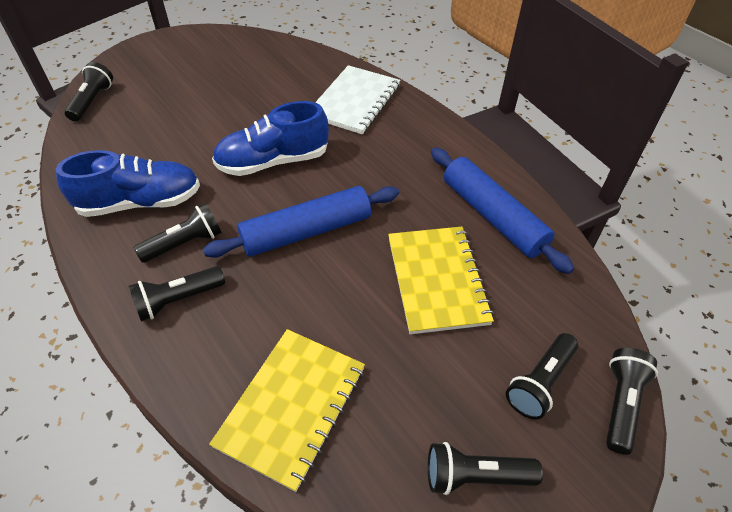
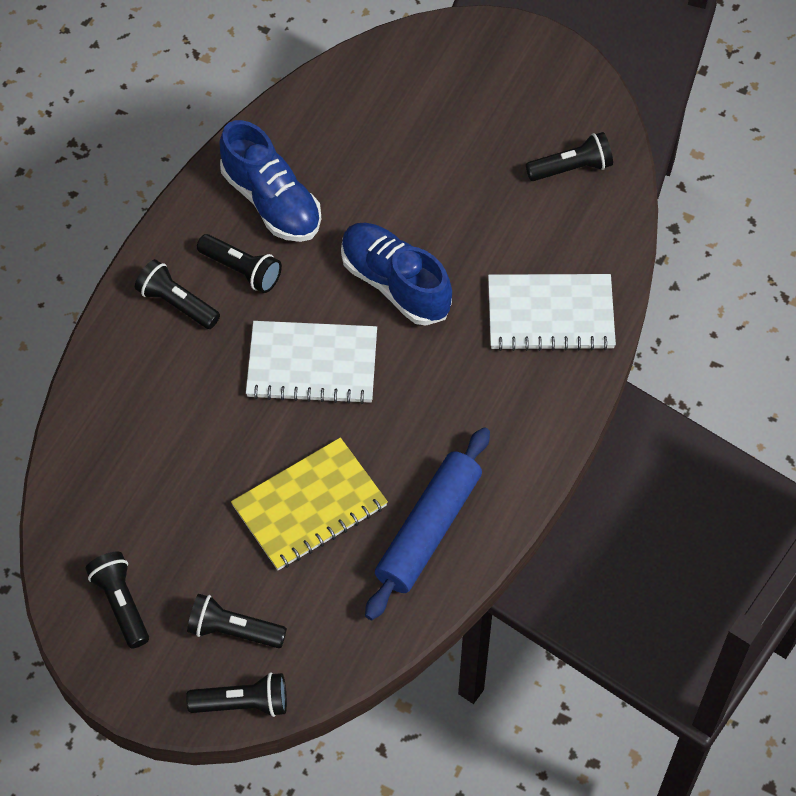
camera: 65 degrees right, 10 degrees up
black flashlight [64,62,113,122] -> black flashlight moved to [526,132,613,181]
blue rolling pin [203,186,399,258] -> white notebook [246,321,377,404]
yellow notebook [209,329,365,492] -> none

